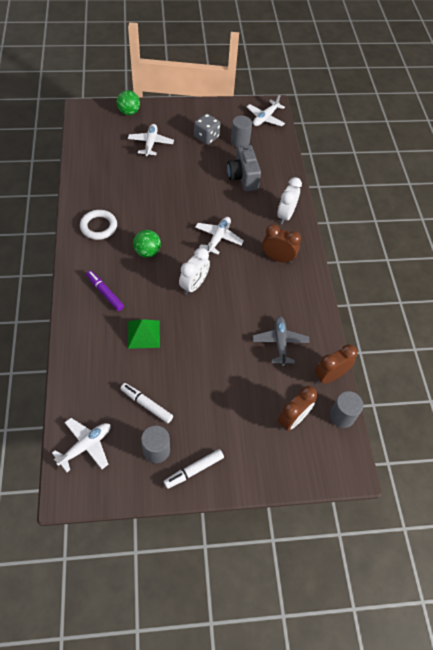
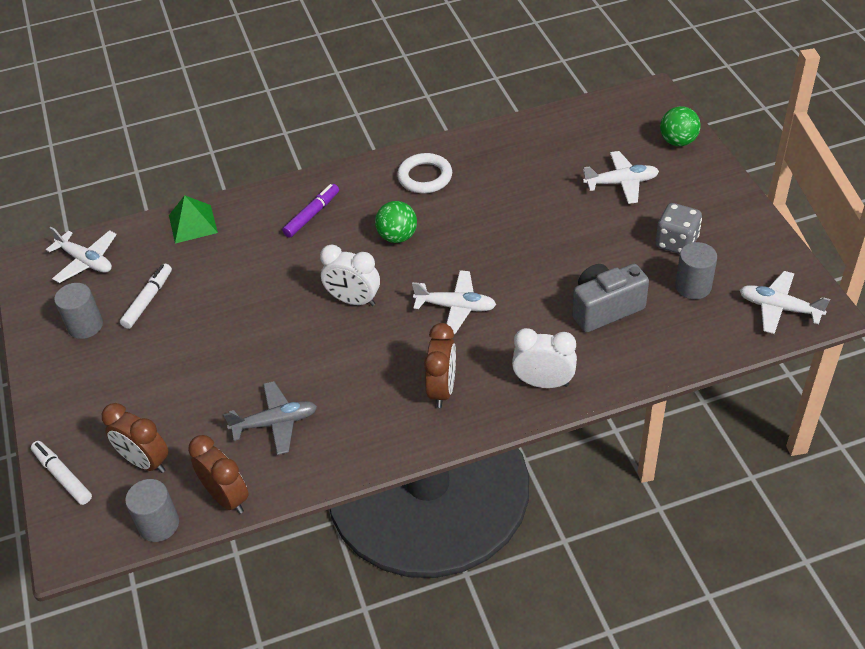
camera: 85 degrees right, 10 degrees down
green pyramid [128,319,160,349] -> green pyramid moved to [169,195,218,244]
white marker [164,449,224,489] -> white marker moved to [31,441,92,505]

